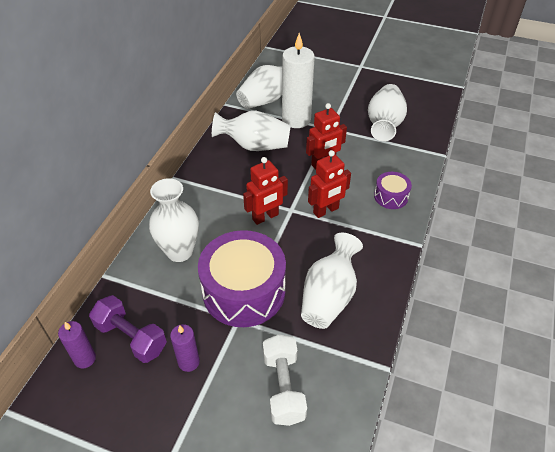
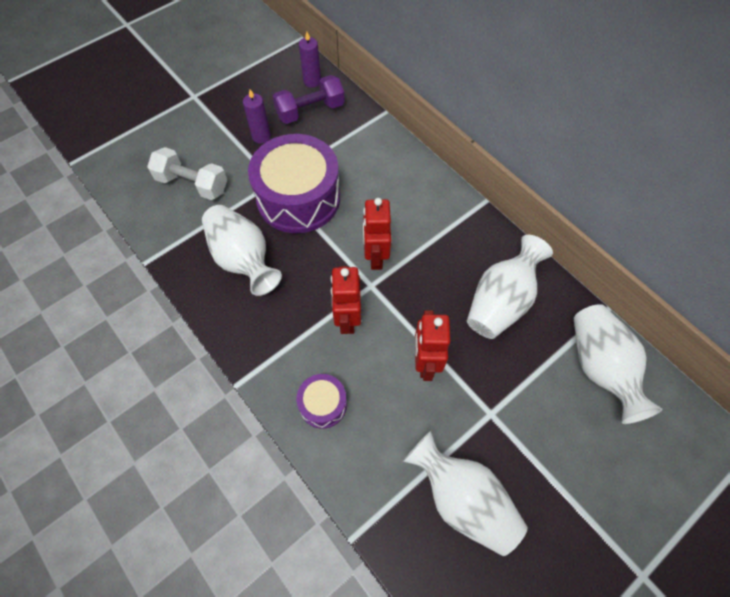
camera: 120 degrees right, 15 degrees up
white vase [149,178,199,262] -> none
white candle [282,33,315,128] -> none

